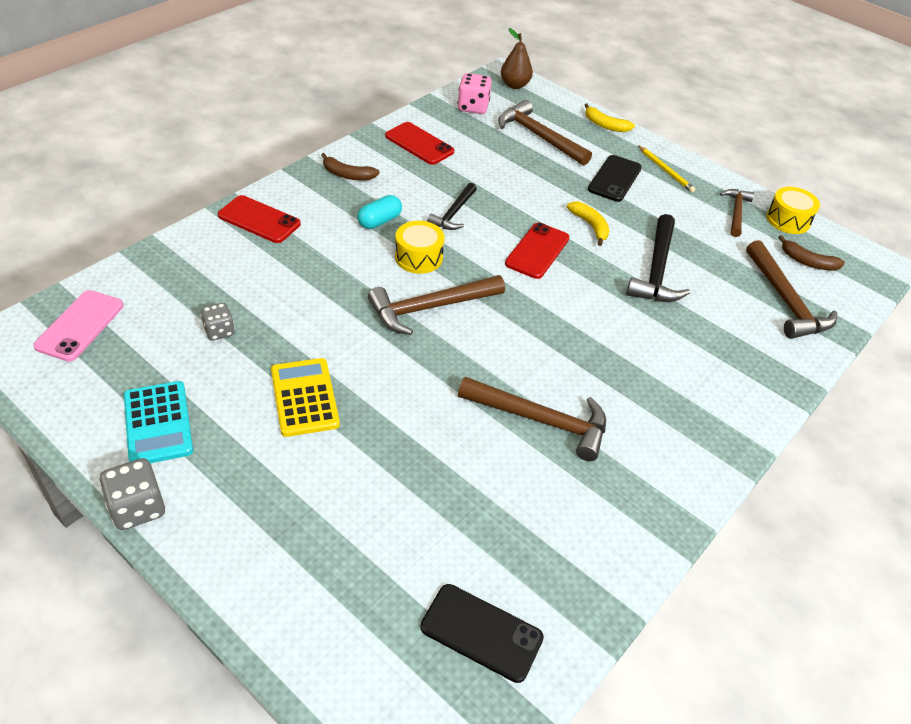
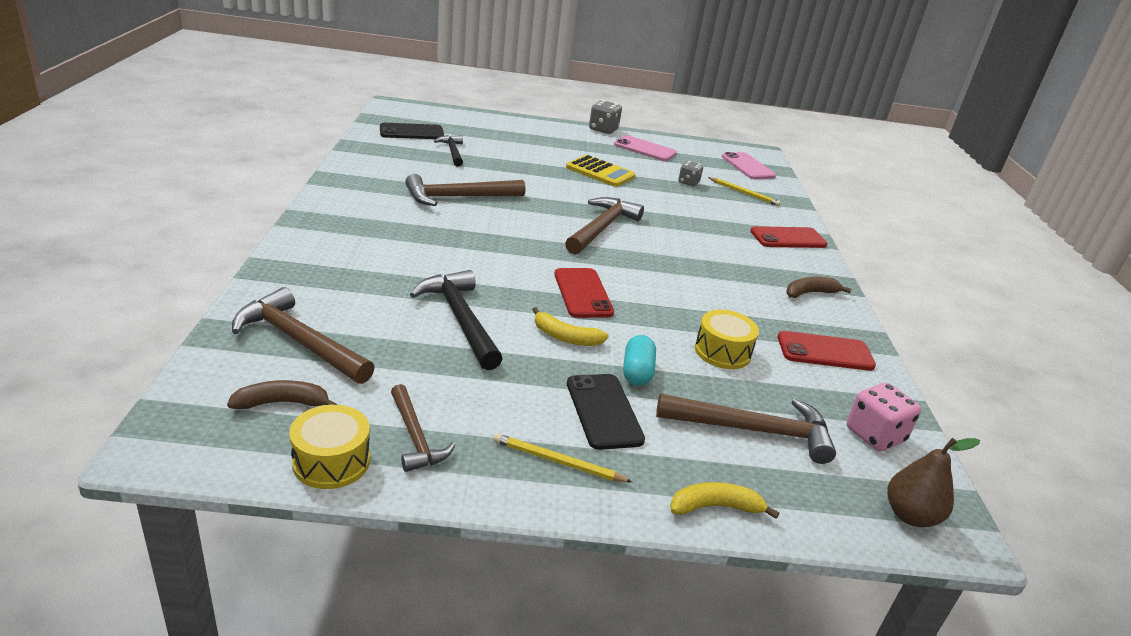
camera: 140 degrees right, 15 degrees down
turquoise calculator [124,381,193,463] -> pink phone [614,135,677,161]
turquoise capsule [357,195,402,229] -> turquoise capsule moved to [623,335,656,386]
yellow drum [395,221,445,274] -> yellow drum moved to [695,310,759,369]
black hammer [427,183,477,230] -> black hammer moved to [434,135,463,167]
none -> yellow pencil [708,177,781,206]

